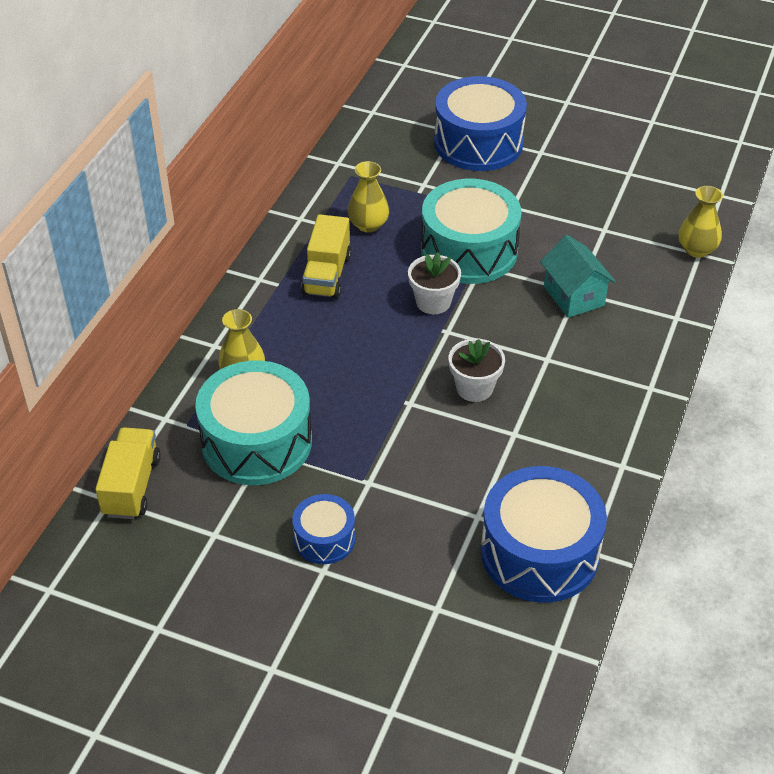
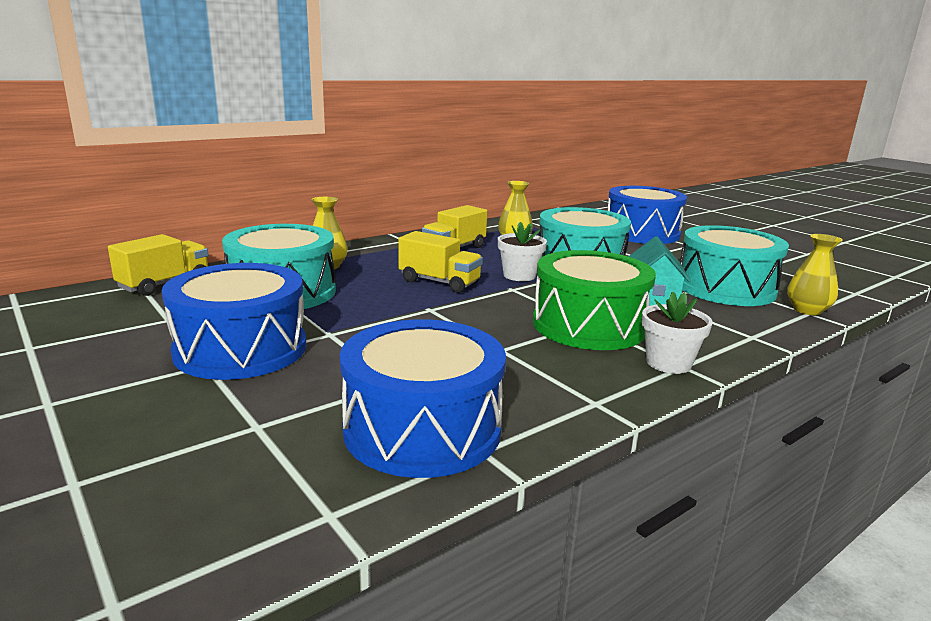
camera: 30 degrees right, 25 degrees down
blue drum [292,494,355,564] -> blue drum [162,263,307,380], size x1.91
white flower pot [449,338,505,402] -> white flower pot moved to [642,291,713,374]
none -> yellow truck [398,231,483,293]
none -> green drum [533,250,656,350]
none -> turquoise drum [680,225,789,306]

